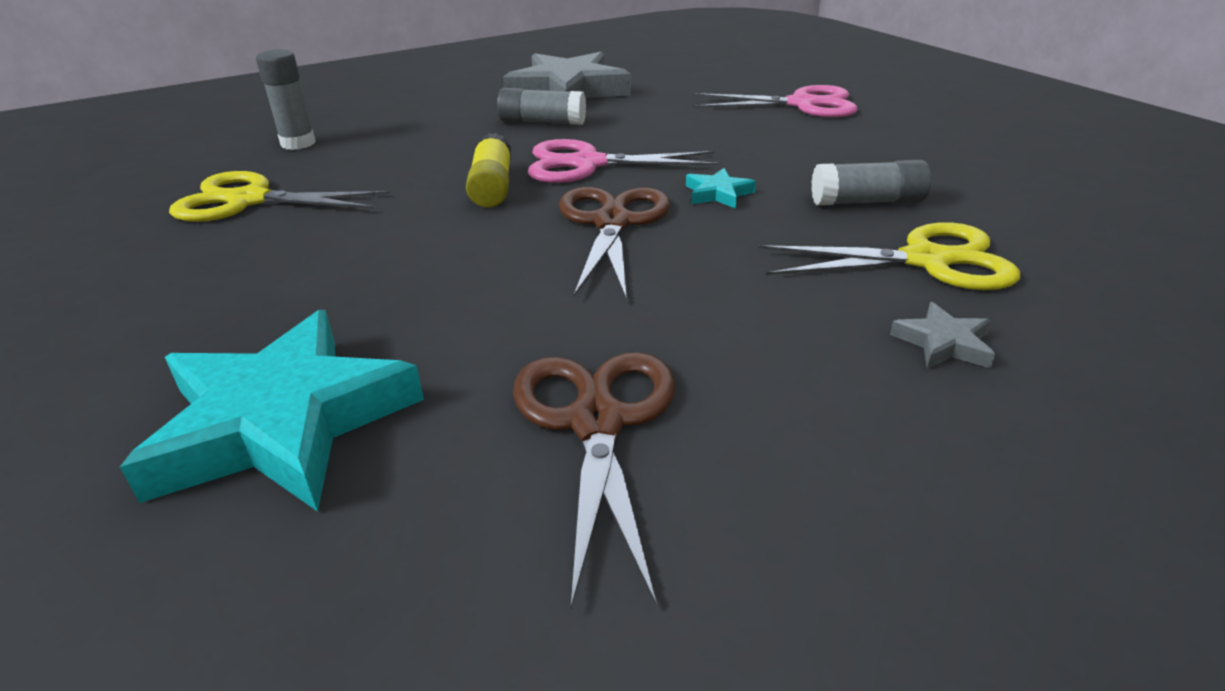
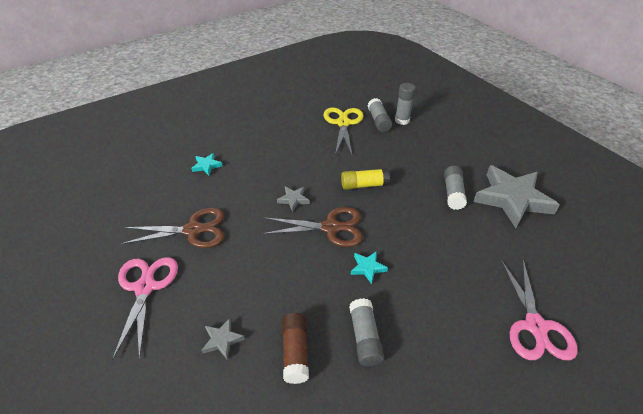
camera: 85 degrees right, 10 degrees up
turquoise star [120,310,424,512] -> turquoise star [191,153,223,176], size x0.42
pink scissors [528,139,719,183] -> pink scissors moved to [112,257,178,360]
yellow scissors [758,222,1020,290] -> brown glue stick [282,313,309,384]
none -> grey star [277,186,310,212]
none -> grey glue stick [368,98,392,132]

